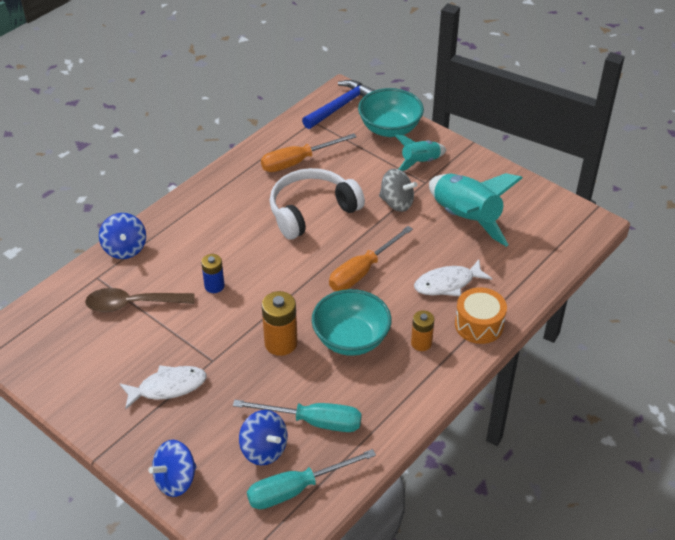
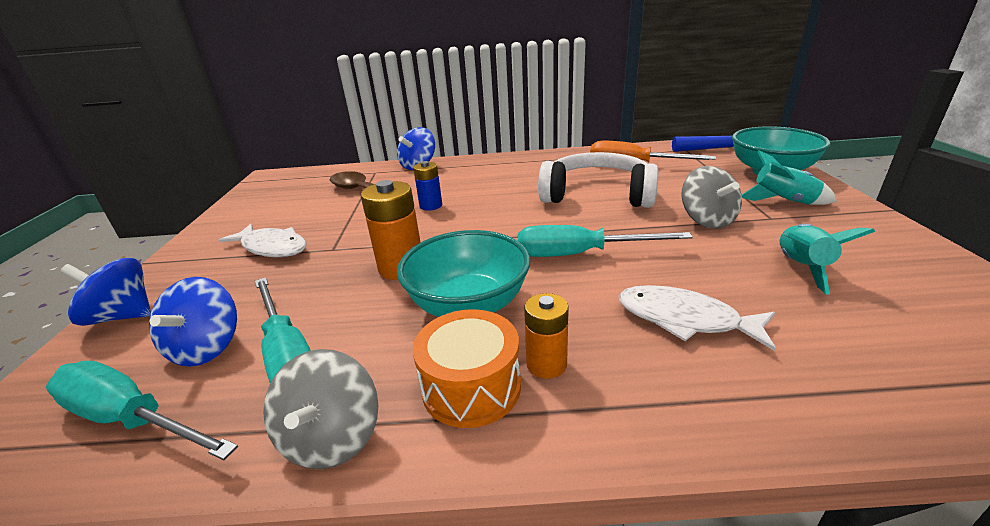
camera: 50 degrees right, 15 degrees down
orange screwdriver [329,226,413,291] -> turquoise screwdriver [518,225,693,257]
turquoise rocket [429,173,522,247] -> turquoise rocket [780,224,875,295], size x0.55
orange drum [455,287,507,344] -> orange drum moved to [413,309,521,428]
none -> grey spinning top [263,349,379,469]

